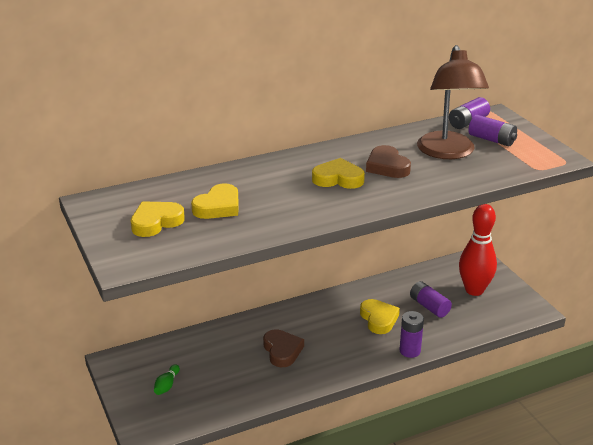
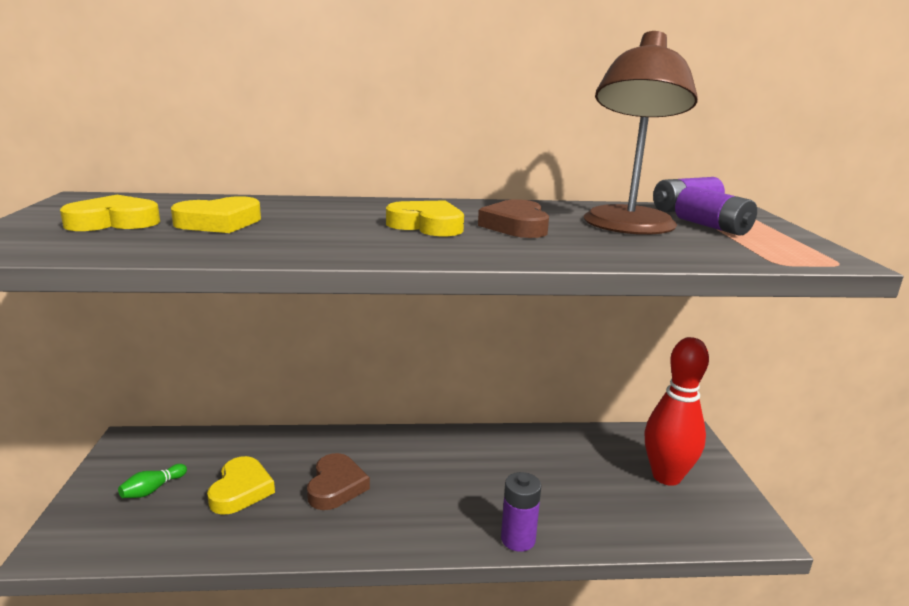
camera: 20 degrees right, 10 degrees down
yellow heart [360,299,400,334] -> yellow heart moved to [207,456,275,515]
purple battery [410,281,452,318] -> none

